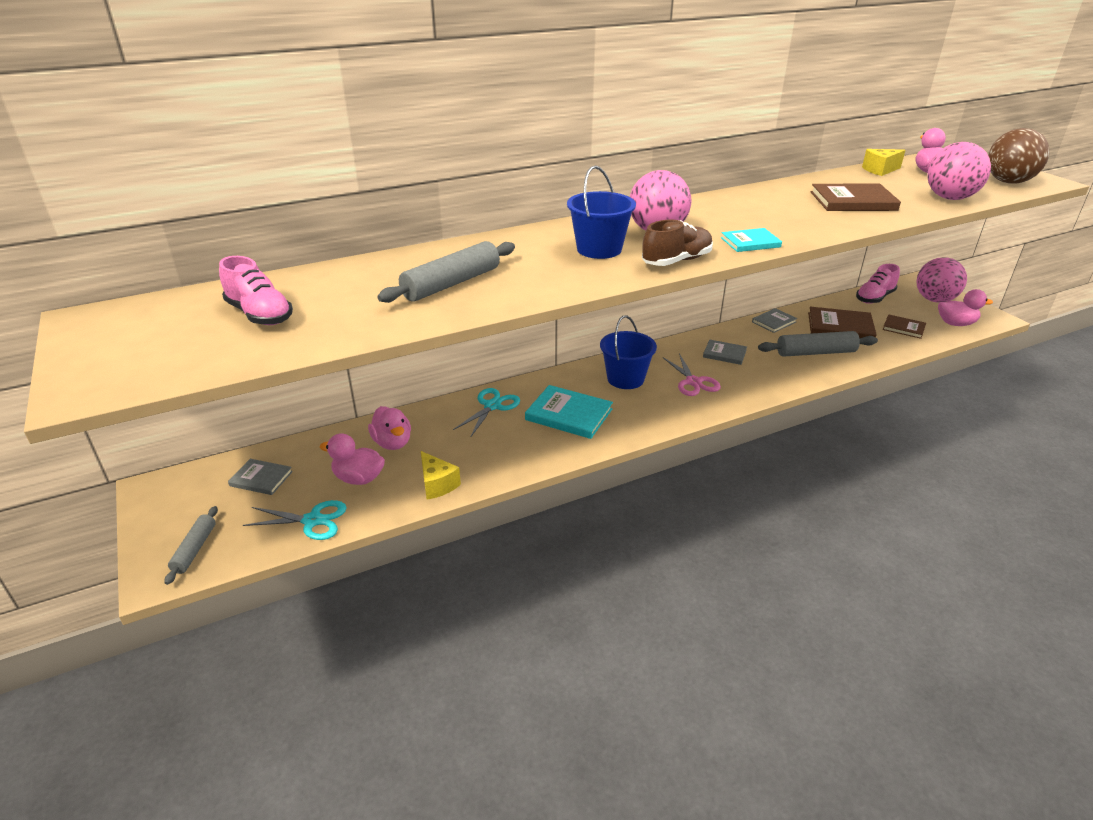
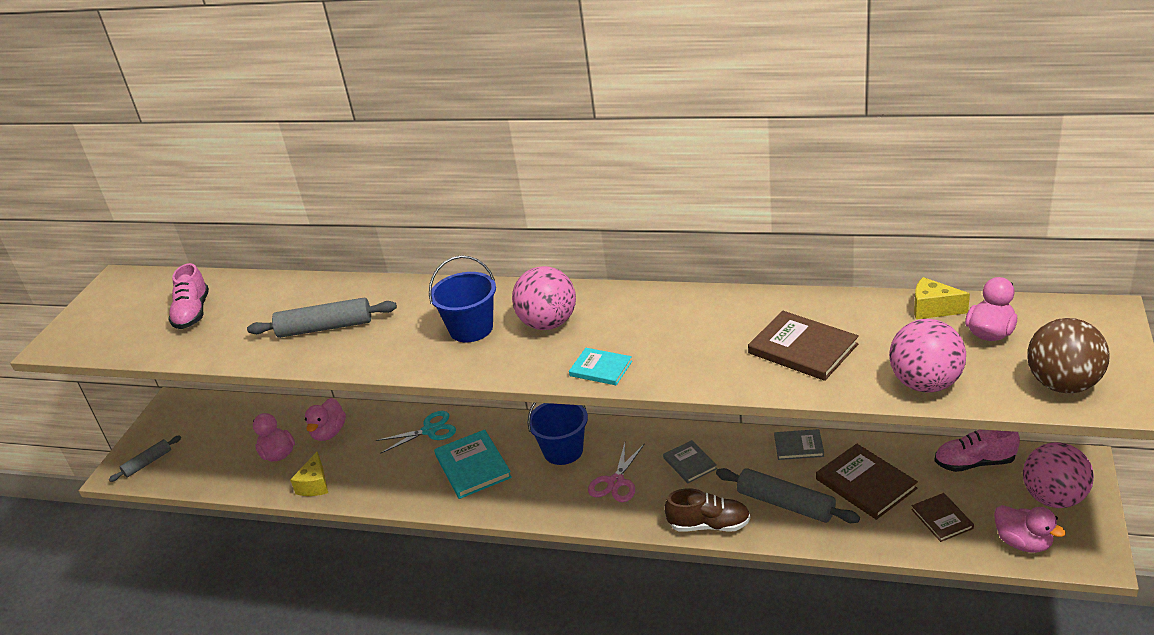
camera: 45 degrees right, 0 degrees up
grey book [228,459,293,495] -> none
turquoise scissors [243,500,347,540] -> none
brown shoe [642,220,713,266] -> brown shoe moved to [664,488,751,532]

